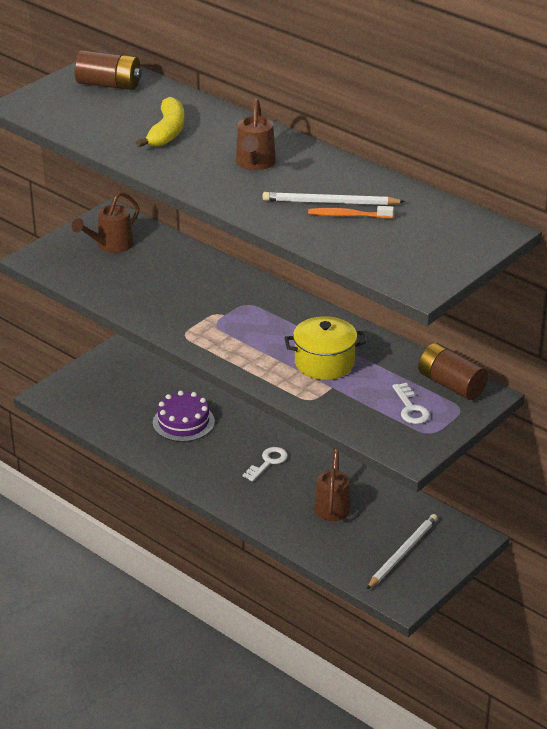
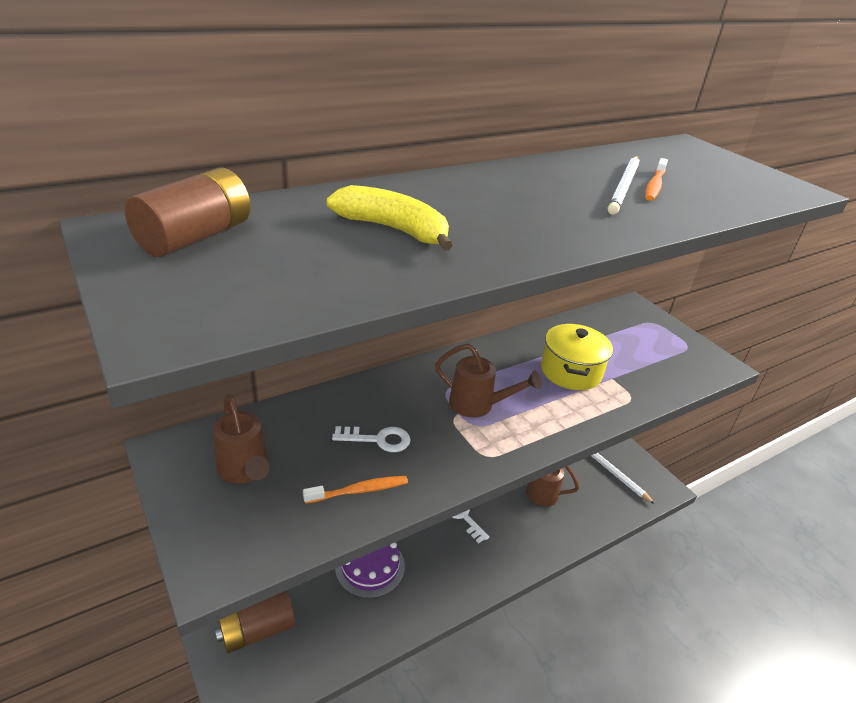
camera: 75 degrees left, 0 degrees up
brown watering can [236,99,276,170] -> brown watering can moved to [435,343,542,418]
white key [392,383,430,424] -> white key moved to [332,426,411,452]
brown battery [418,343,488,400] -> brown battery moved to [215,591,296,654]
none -> orange toothbrush [303,476,408,504]

